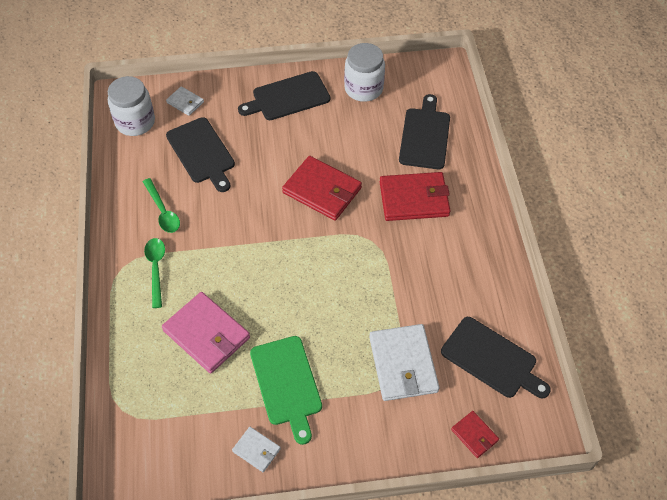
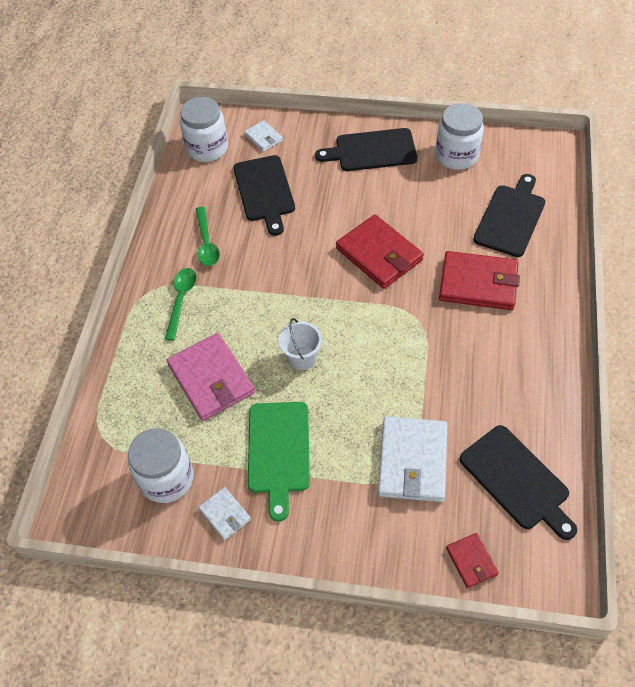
camera: 20 degrees right, 0 degrees up
none -> white jar [128,428,194,503]
none -> white bucket [278,318,322,370]

